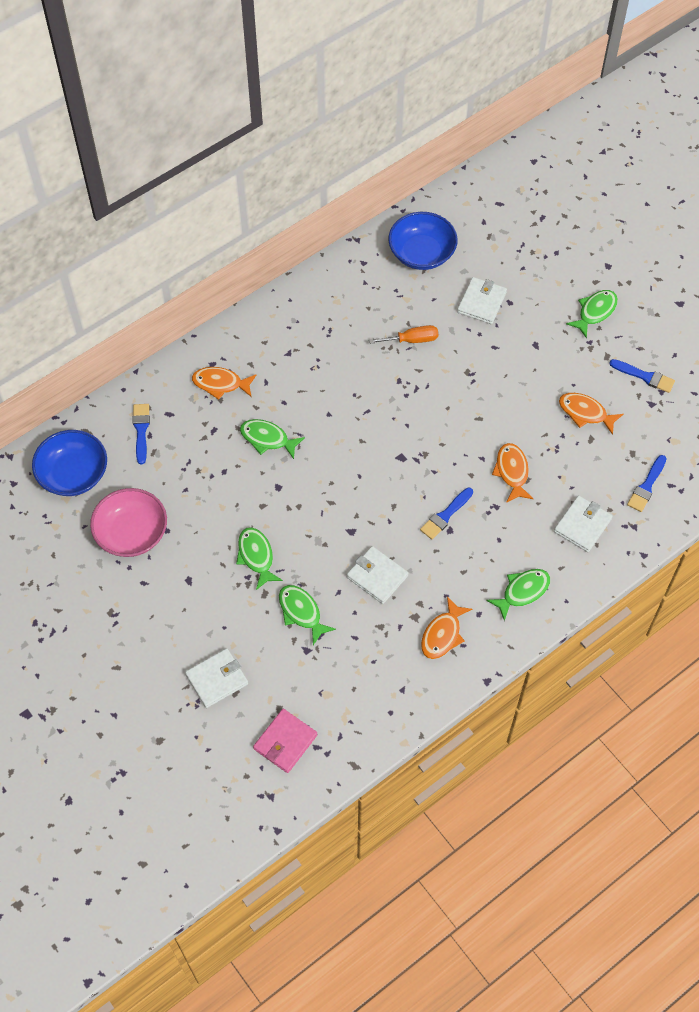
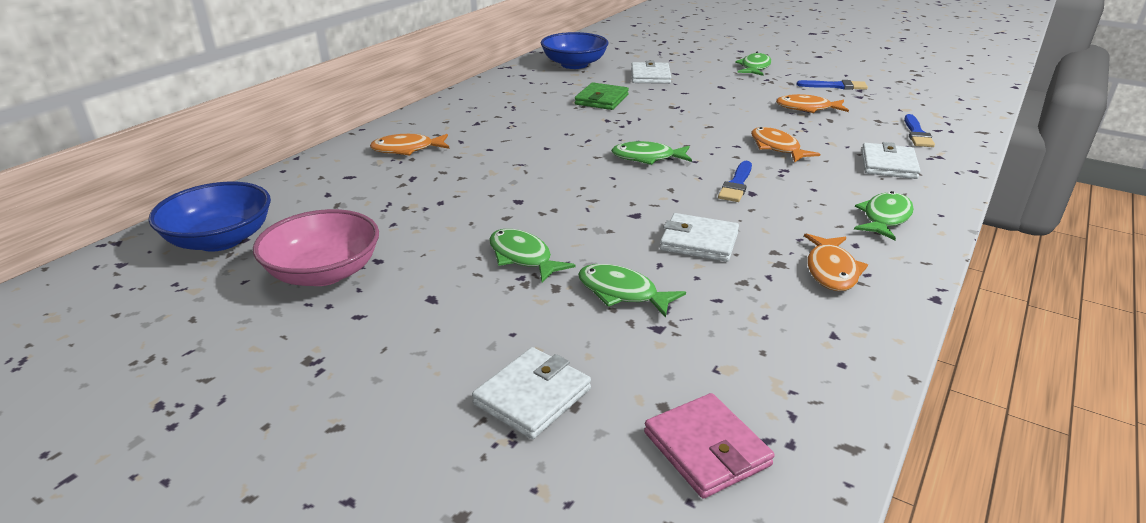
camera: 20 degrees left, 30 degrees down
blue brush [133,404,150,464] -> none
green fish [240,419,305,459] -> green fish moved to [611,141,692,165]
pink wallet [253,709,317,773] -> pink wallet turned 45 degrees counterclockwise [644,393,775,499]
orange screwdriver [369,325,438,344] -> green wallet [575,82,629,110]

